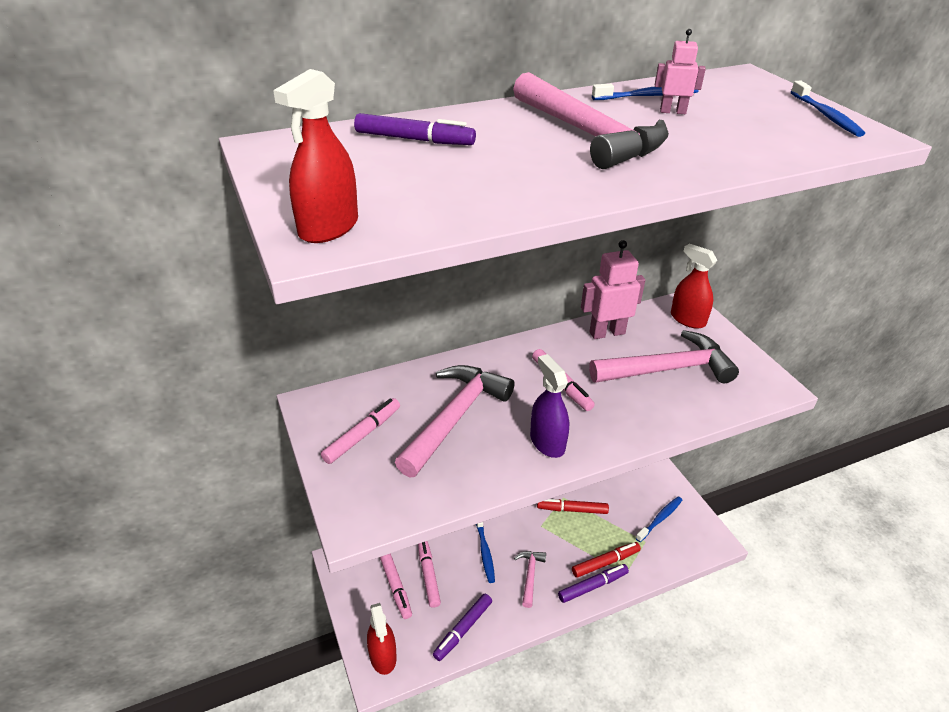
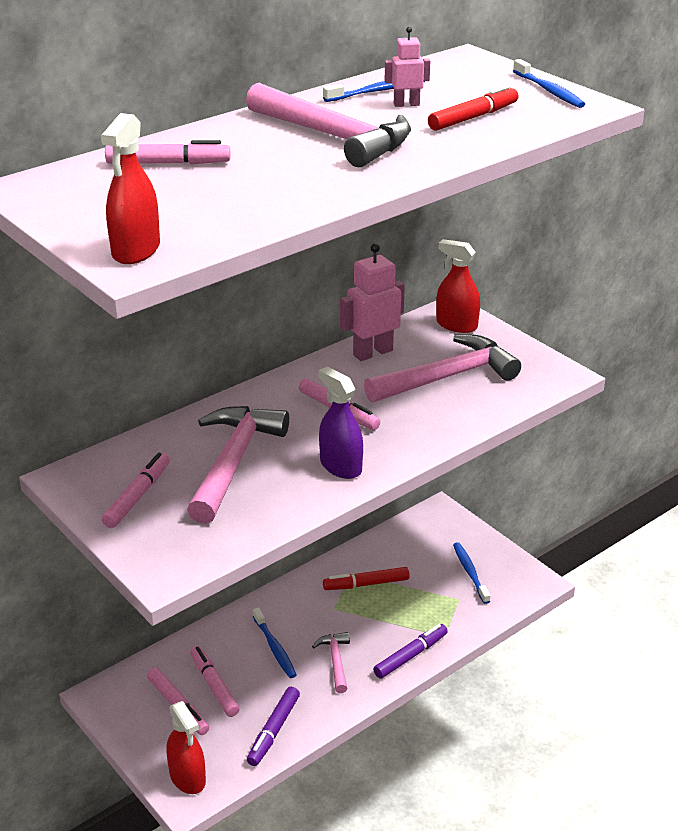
camera: 15 degrees left, 5 degrees down
purple marker [354,113,476,145] -> pink marker [105,140,231,164]
red marker [572,542,641,578] -> red marker moved to [428,85,519,131]
blue toothbrush [636,496,682,542] -> blue toothbrush turned 45 degrees counterclockwise [453,542,491,604]

